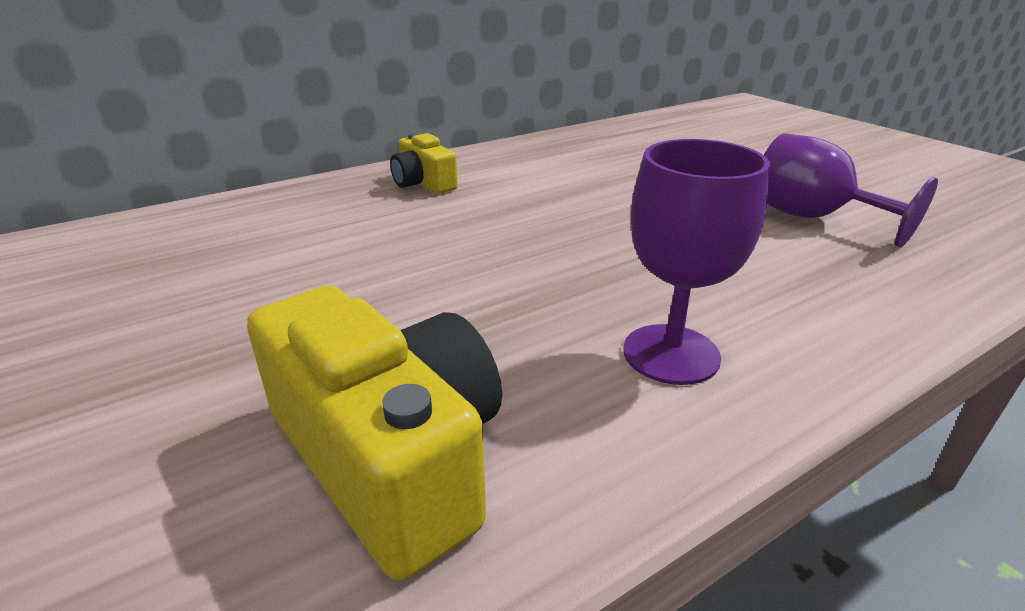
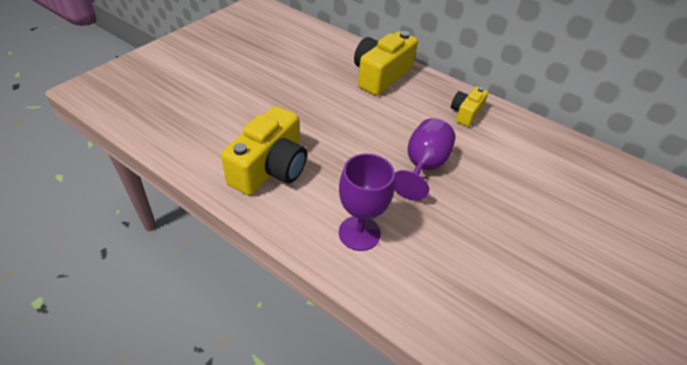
camera: 65 degrees right, 15 degrees up
purple goblet [764,133,938,248] -> purple goblet moved to [394,118,456,201]
none -> yellow camera [354,31,418,96]

